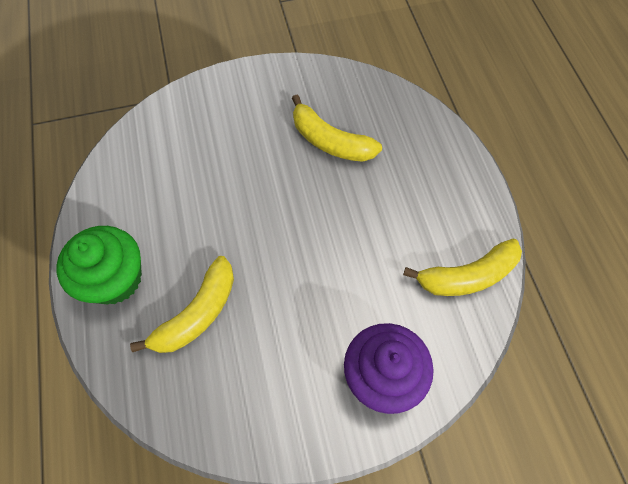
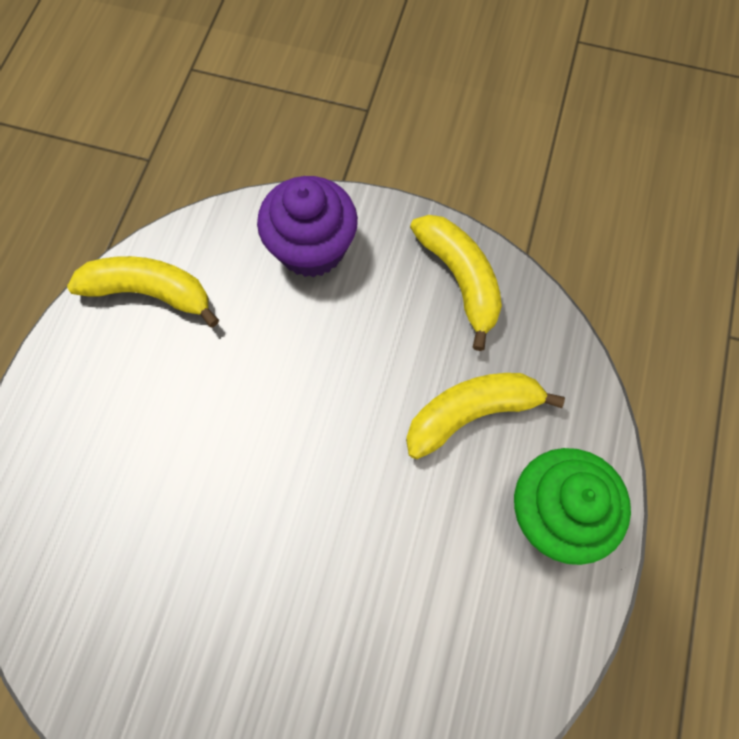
camera: 150 degrees left, 5 degrees up
yellow banana [292,95,382,162] -> yellow banana moved to [410,215,502,351]

